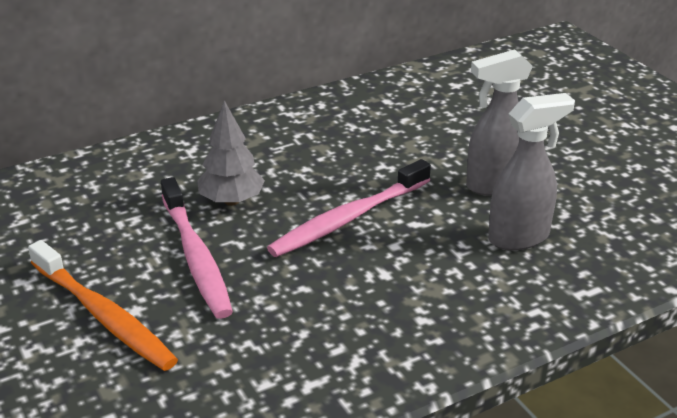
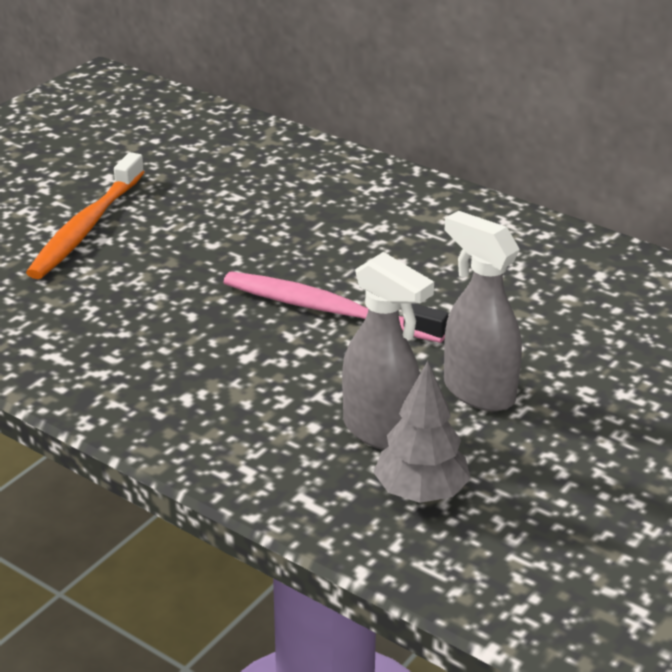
camera: 65 degrees right, 0 degrees up
pink toothbrush [161,177,233,319] -> none
grey tree [197,100,265,206] -> grey tree moved to [373,361,471,503]

